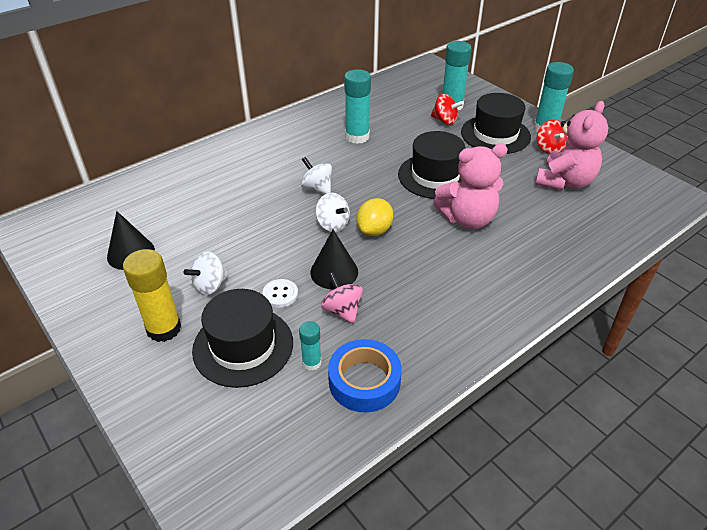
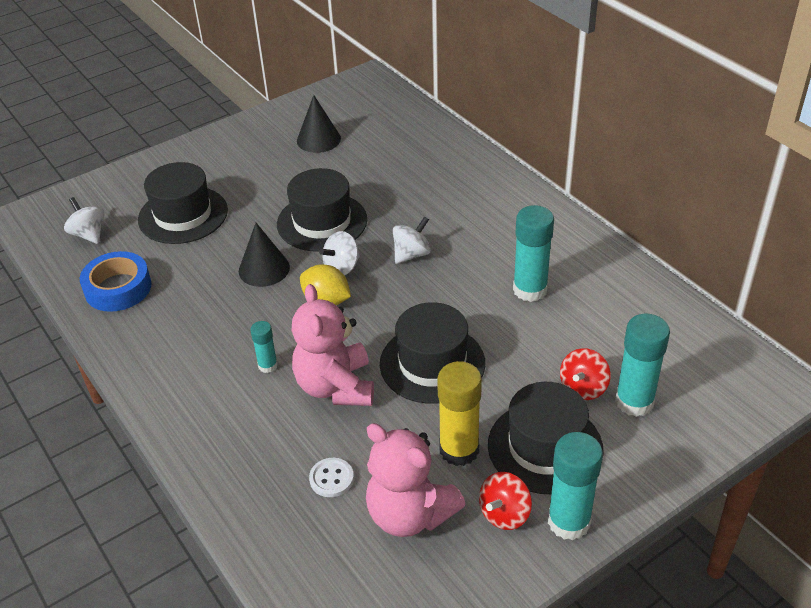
camera: 95 degrees right, 0 degrees up
yellow glue stick [123,249,181,342] -> yellow glue stick moved to [437,361,482,466]
white spinning top [184,252,228,295] -> white spinning top moved to [64,197,104,244]
white button [263,279,298,308] -> white button moved to [309,458,354,497]
turquoise glue stick [299,321,322,371] -> turquoise glue stick moved to [250,321,278,373]
pink spinning top [321,272,363,324] -> none
red spinning top [537,120,568,154] -> red spinning top turned 45 degrees counterclockwise [479,472,532,530]
none -> black hat [277,168,367,252]

